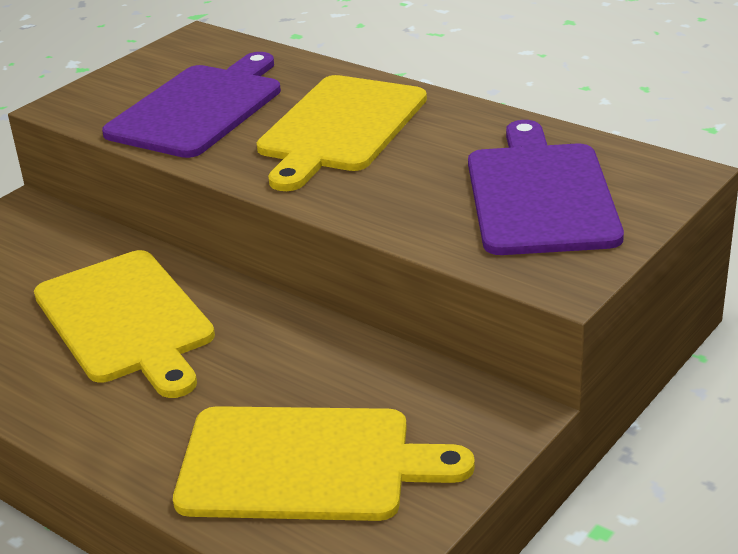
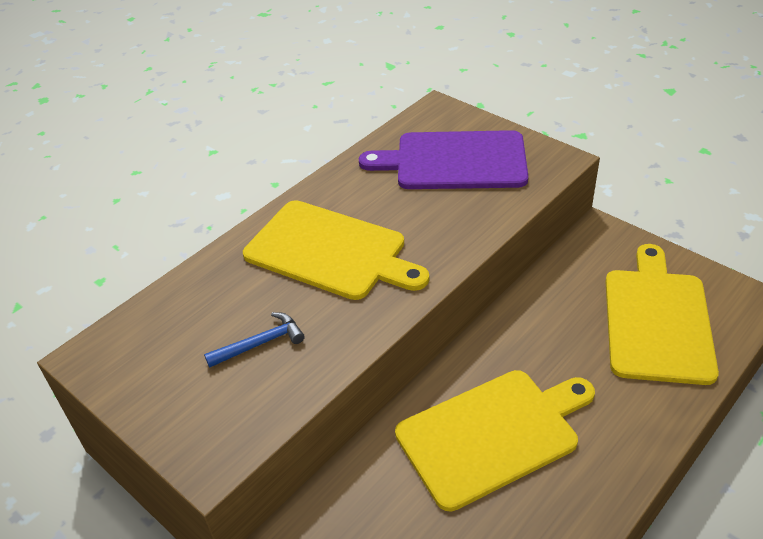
camera: 85 degrees left, 10 degrees up
purple cutting board [102,52,281,158] -> blue hammer [204,312,305,367]

